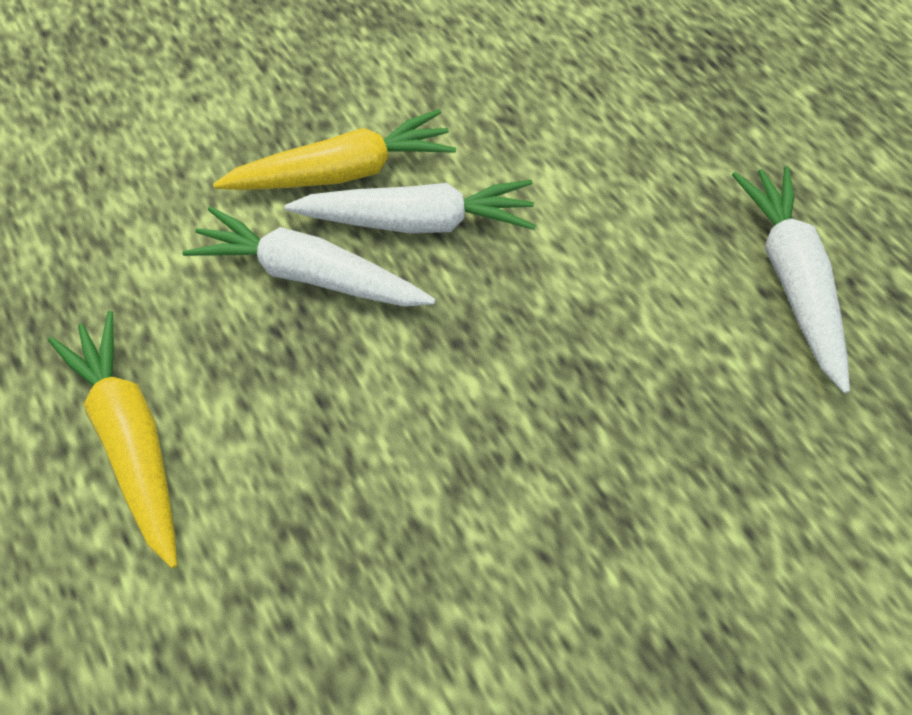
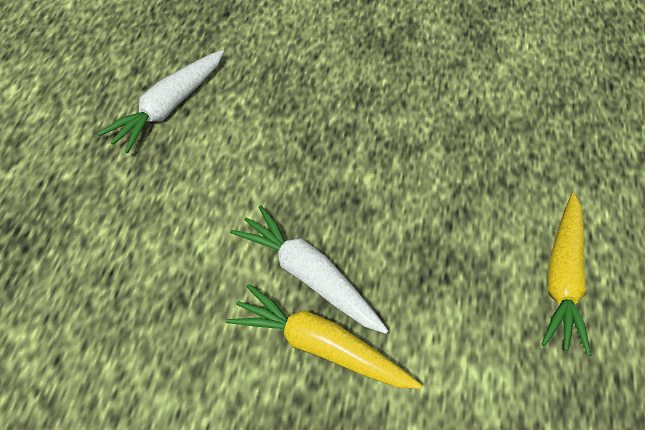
camera: 140 degrees left, 10 degrees down
white carrot [182,206,436,307] -> none

